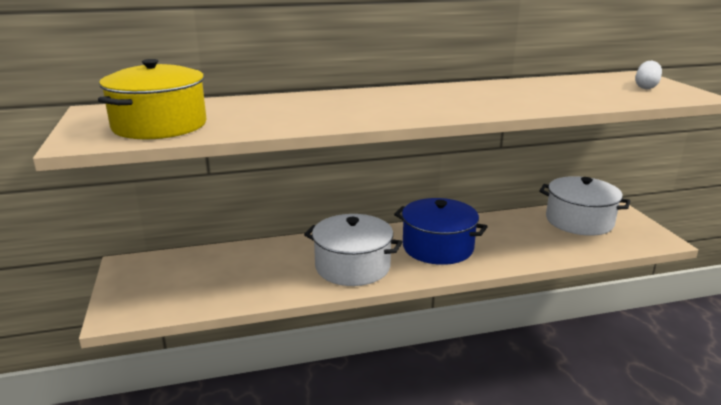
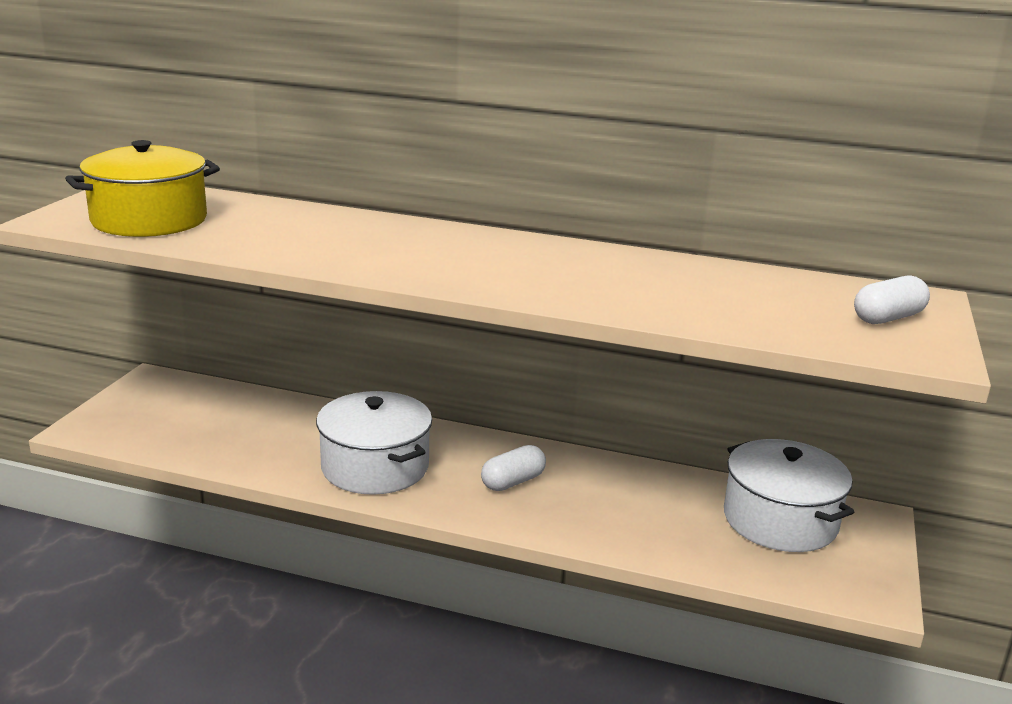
camera: 30 degrees right, 0 degrees up
blue pot [394,198,488,265] -> white capsule [481,445,546,491]

